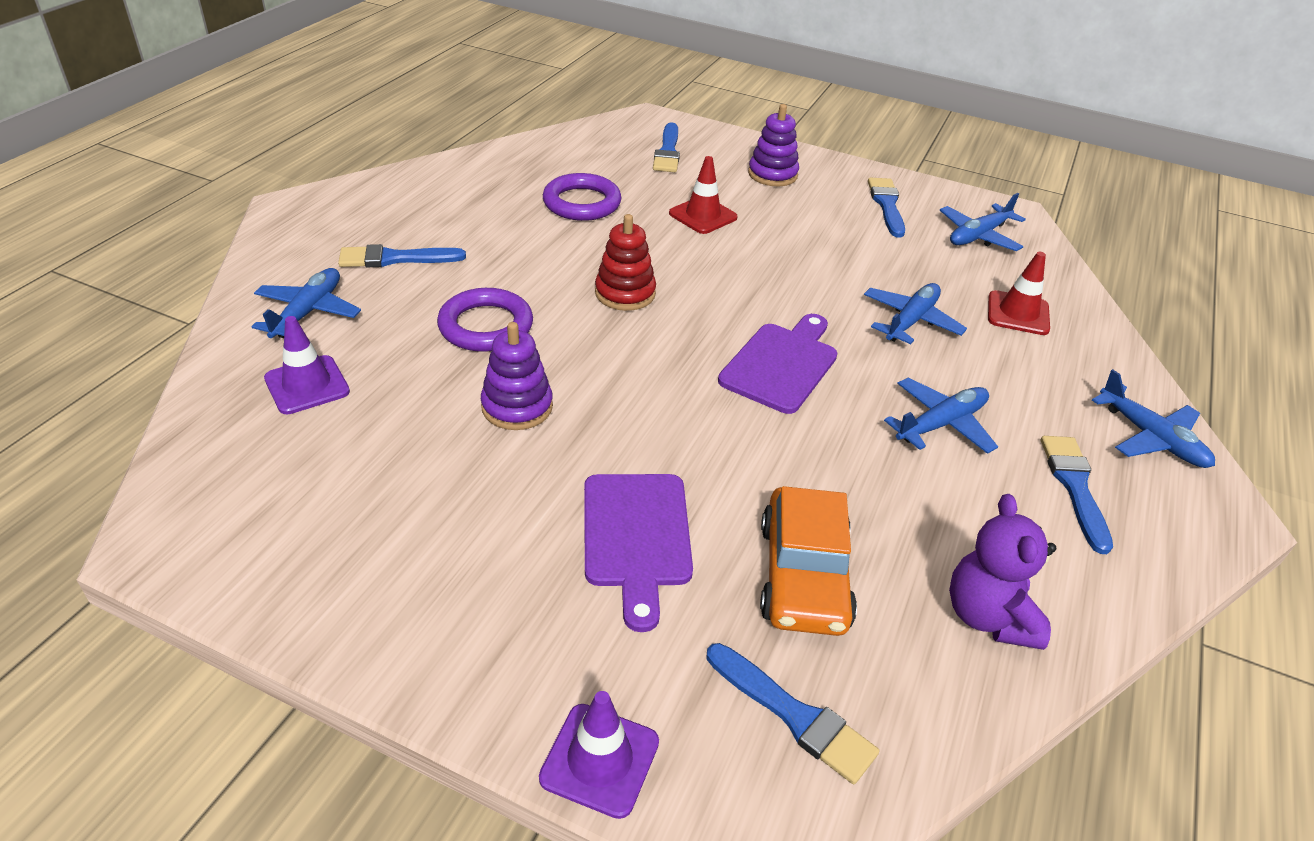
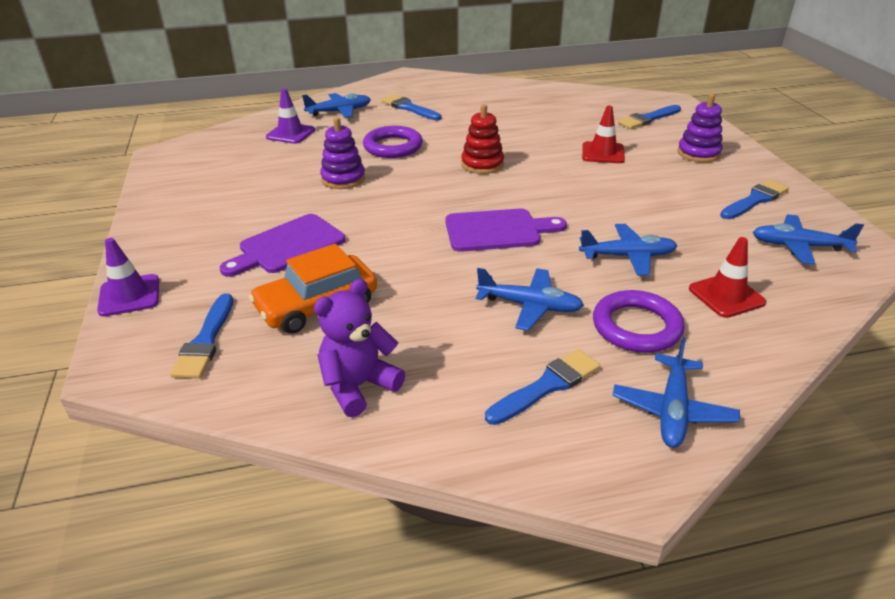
camera: 55 degrees right, 5 degrees down
purple ring [543,173,621,221] -> purple ring moved to [593,290,685,353]

